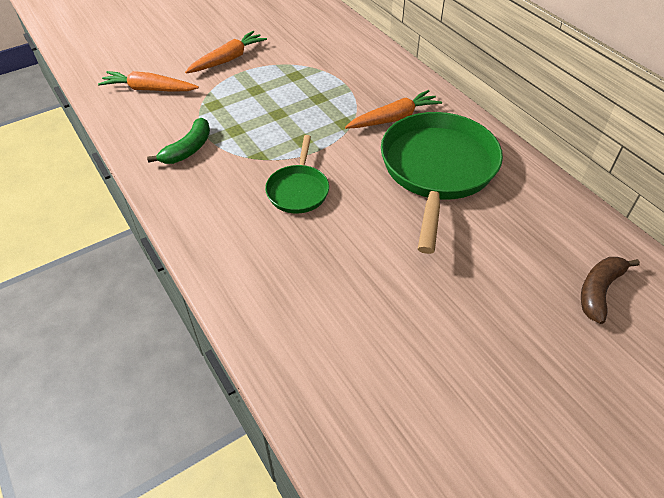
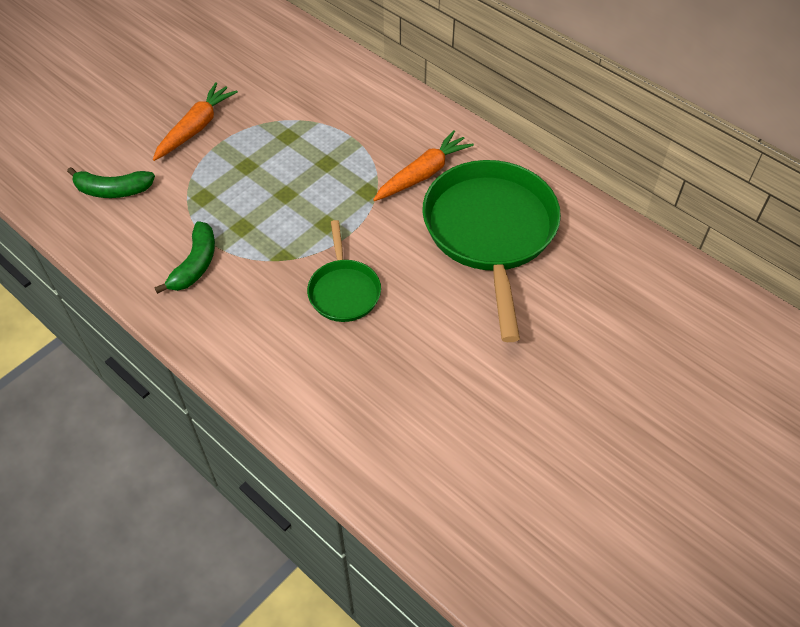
camera: 15 degrees left, 5 degrees up
orange carrot [98,71,199,92] -> green banana [67,167,155,198]
brown banana [581,257,640,324] -> none

